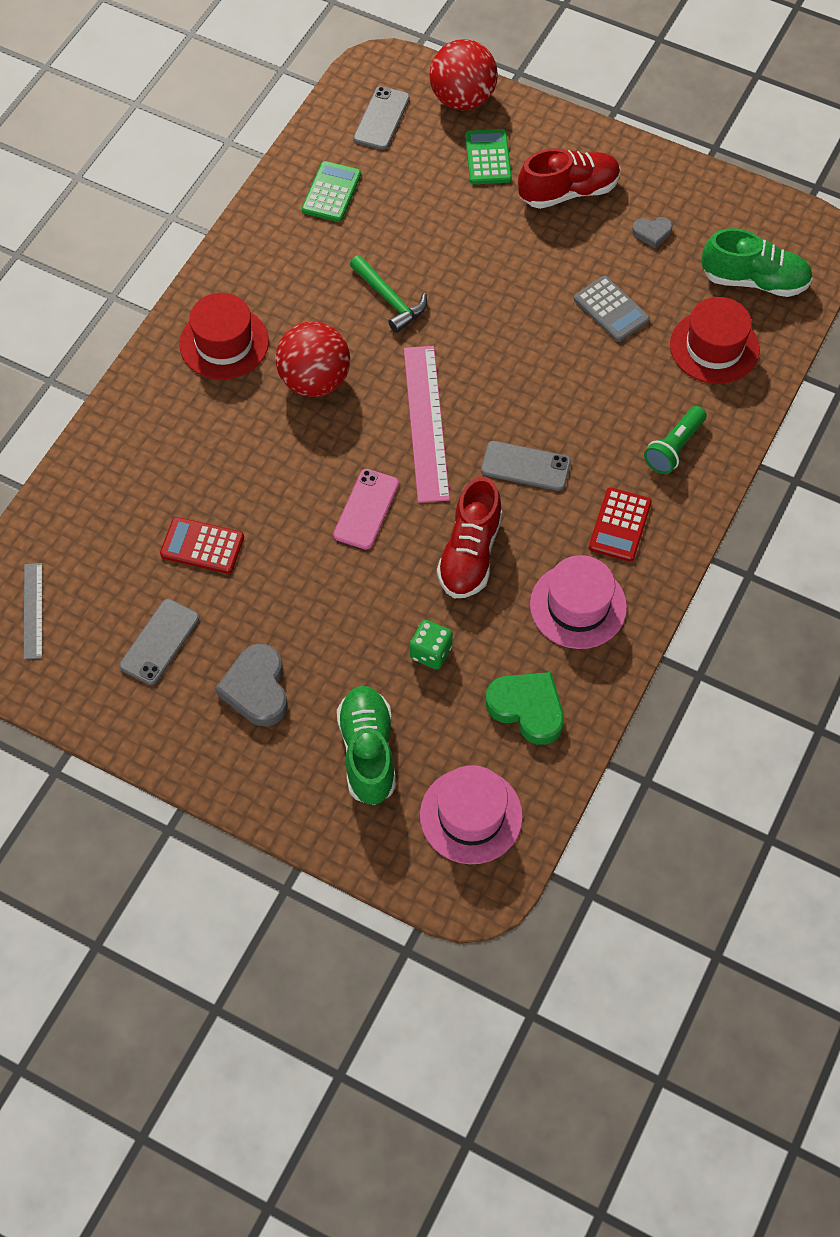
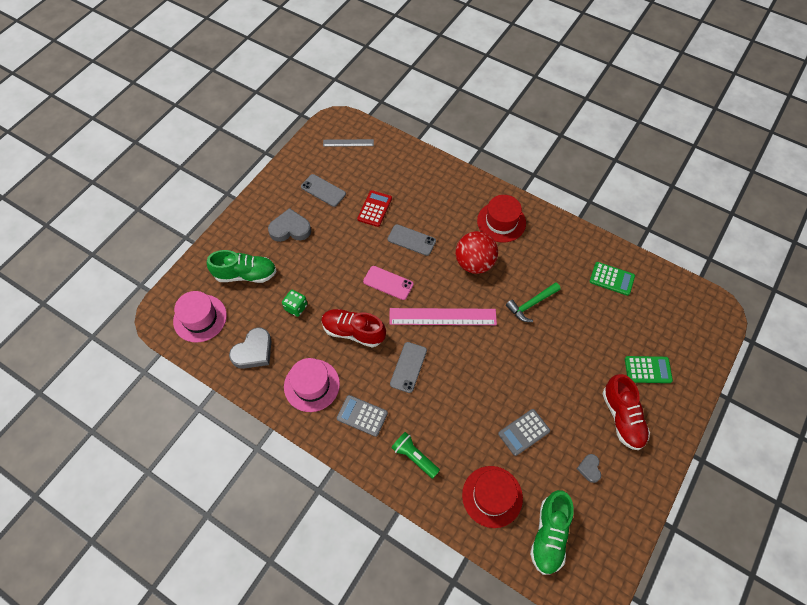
camera: 95 degrees right, 0 degrees up
grey phone [353,86,410,150] -> grey phone moved to [387,224,436,256]
red ball [429,39,498,111] -> none
green heart [486,672,564,745] -> grey heart [229,327,272,369]
red calculator [589,487,652,562] -> grey calculator [337,395,388,437]

